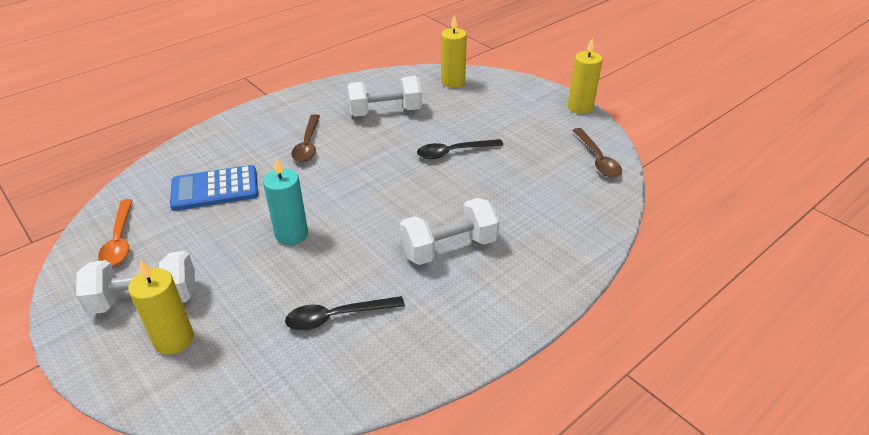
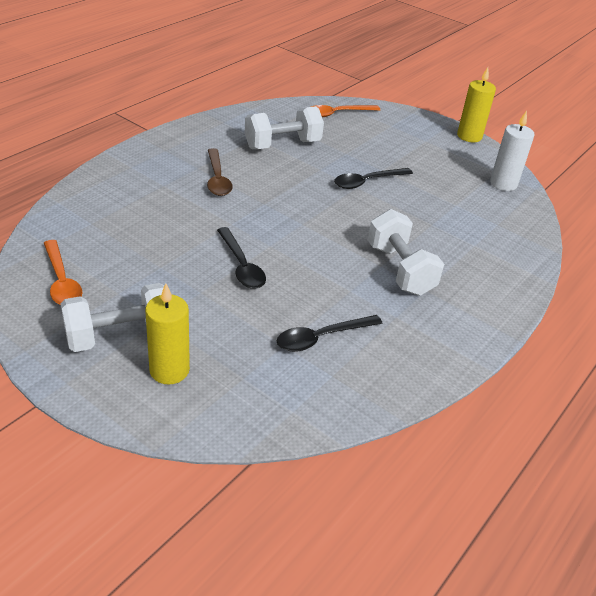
camera: 15 degrees left, 0 degrees up
blue calculator [170,165,258,211] -> none
turquoise candle [263,157,308,245] -> black spoon [217,227,266,289]
white dumbbell [400,198,499,265] -> white dumbbell turned 75 degrees counterclockwise [368,209,444,296]
yellow candle [441,14,467,88] -> orange spoon [311,105,380,118]
brown spoon [573,128,622,177] -> white candle [490,111,534,191]

